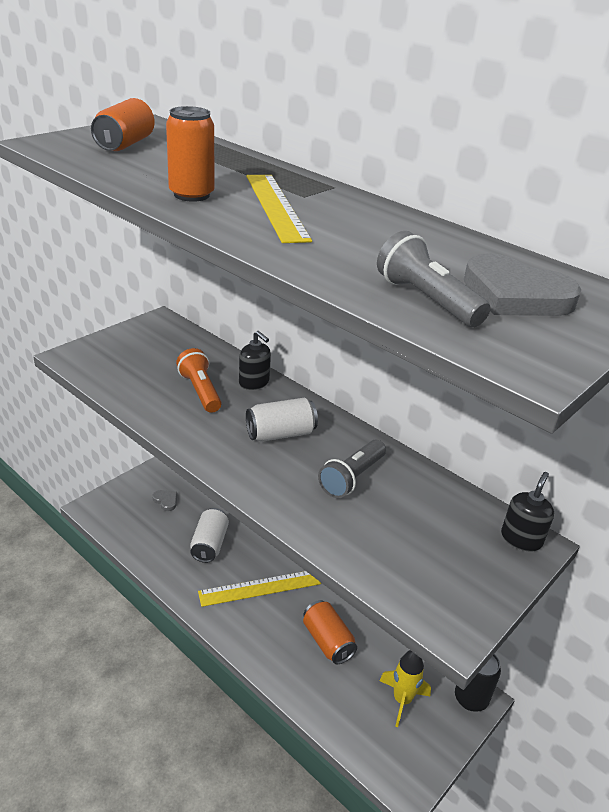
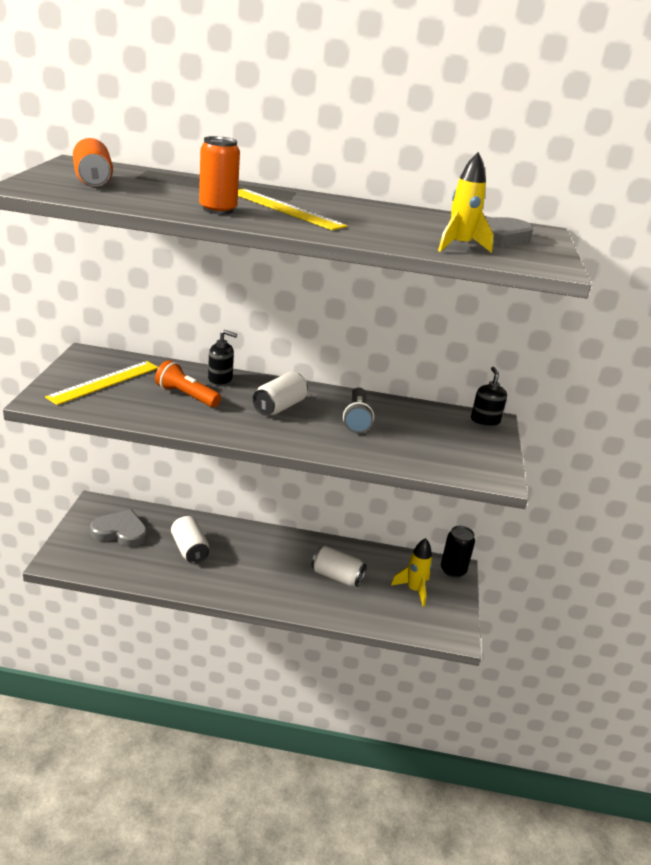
camera: 35 degrees left, 5 degrees down
grey heart [153,490,177,511] -> grey heart [90,509,147,547], size x1.98
yellow ruler [198,571,321,607] -> yellow ruler moved to [45,361,159,405]
orange can [303,600,357,664] -> white can [311,546,367,587]
grey flashlight [377,231,490,327] -> yellow rocket [438,152,494,253]

